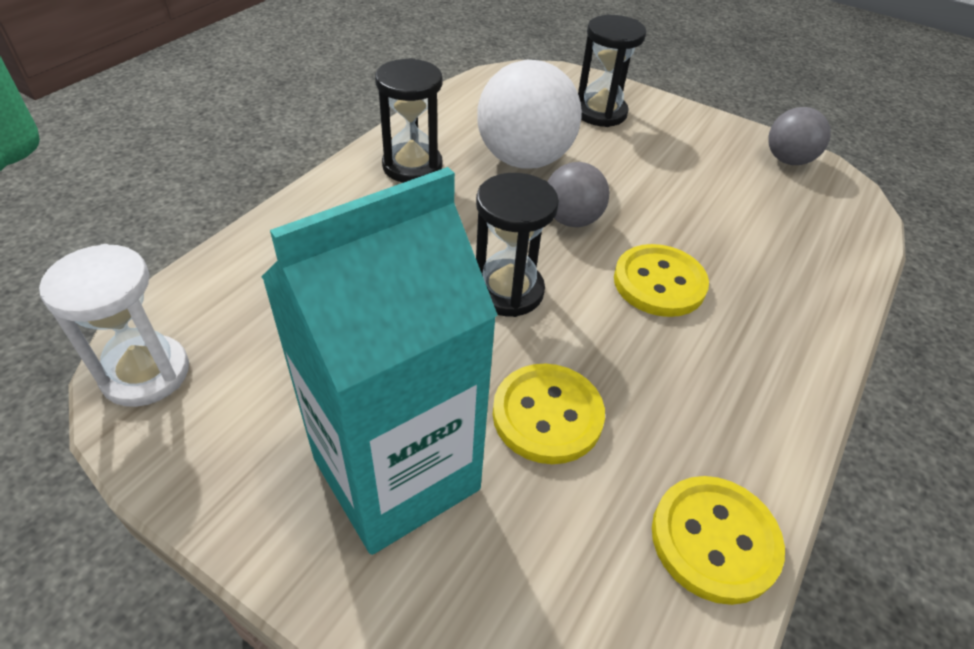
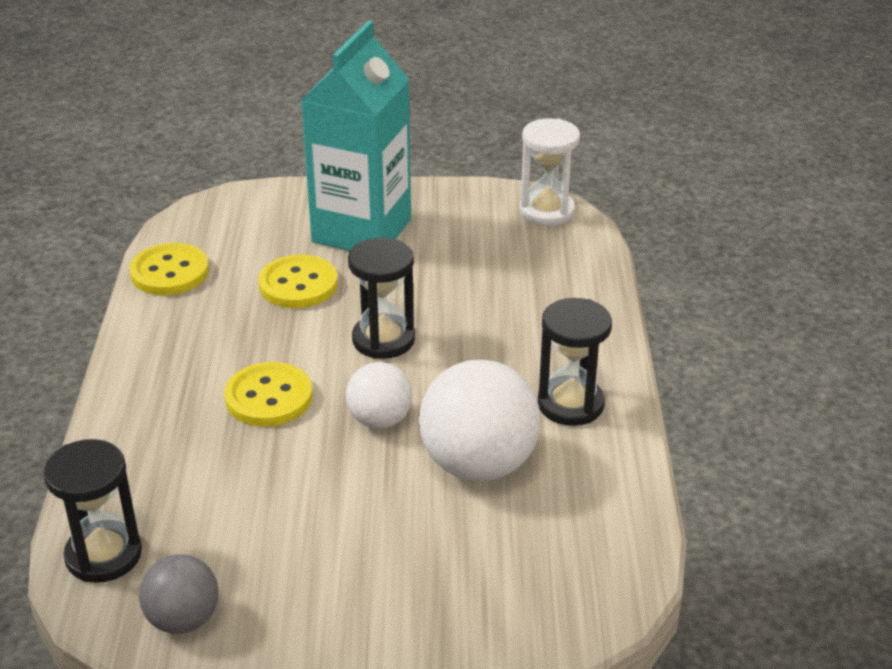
camera: 150 degrees right, 10 degrees down
grey ball [547,162,609,227] -> white ball [346,362,412,429]
black hourglass [578,15,646,127] -> black hourglass moved to [43,439,142,583]

